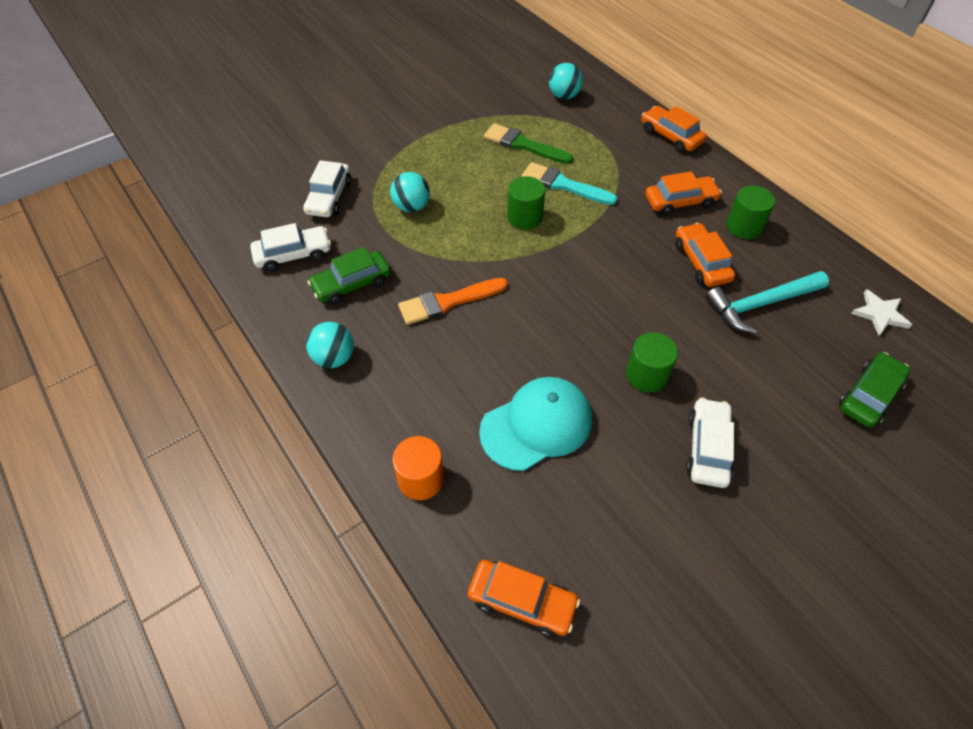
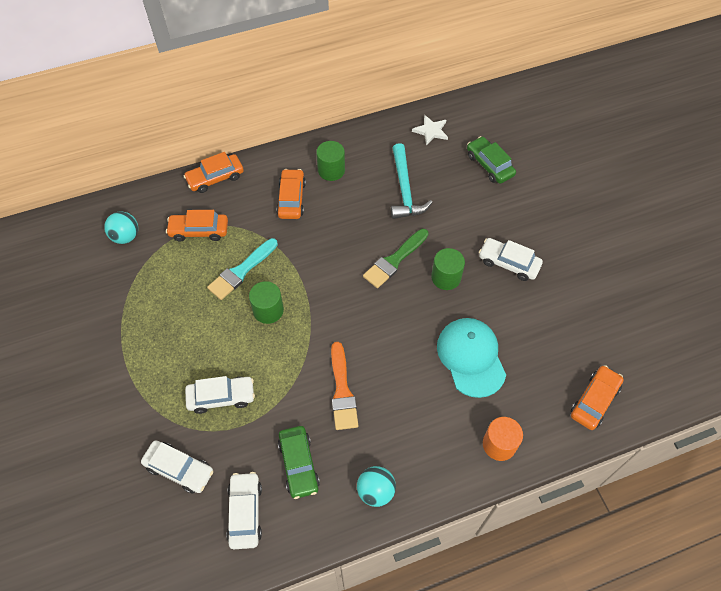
camera: 75 degrees left, 5 degrees up
turquoise ball [390,172,430,212] -> white car [185,376,255,414]
green brush [484,123,573,164] -> green brush moved to [363,229,429,288]
orange car [675,223,735,287] -> orange car moved to [166,210,228,242]

